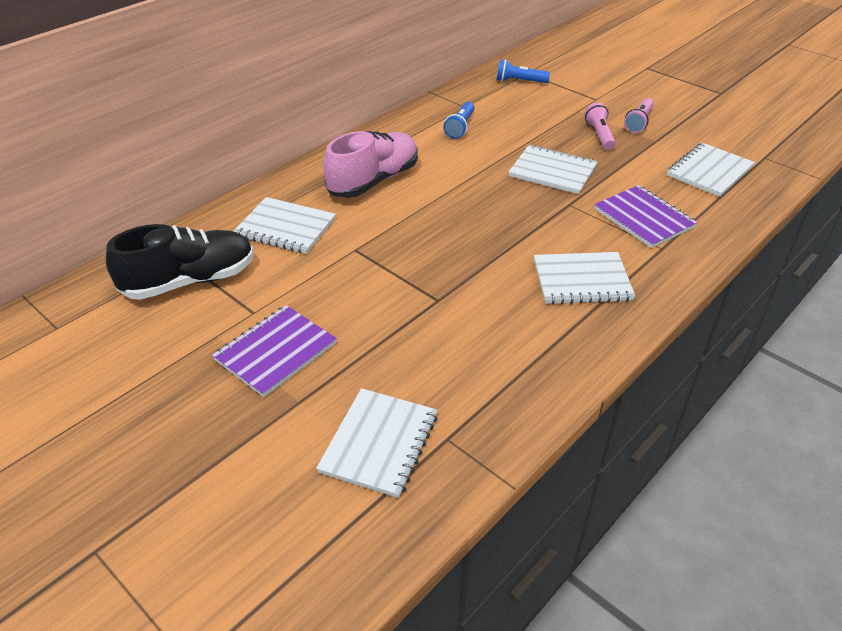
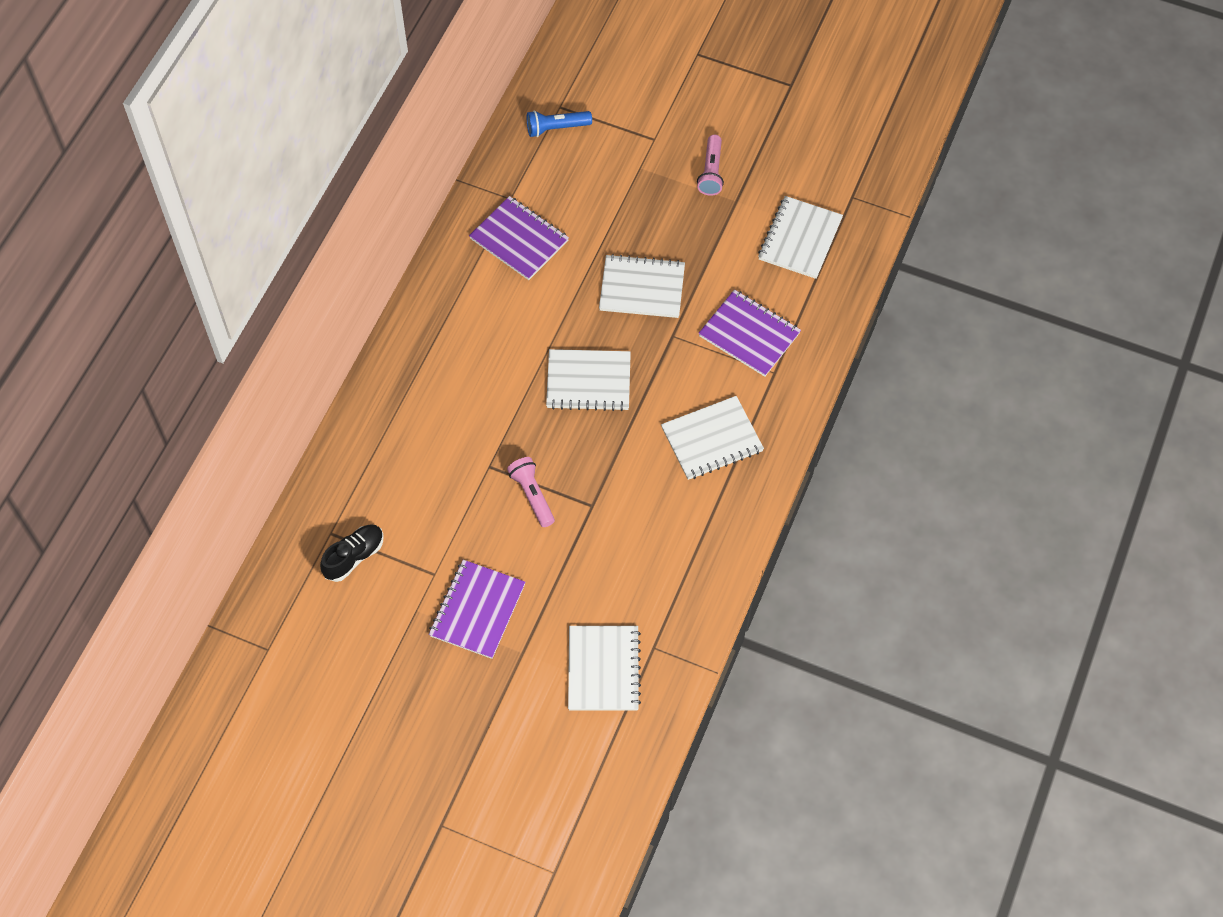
camera: 20 degrees left, 20 degrees up
black shoe [106,224,254,300] -> black shoe [320,525,384,582], size x0.56
white notebook [234,197,336,254] -> white notebook moved to [546,349,631,411]
pink shoe [323,131,418,198] -> none
blue flashlight [443,102,475,139] -> purple notebook [469,196,569,280]
pink flashlight [584,103,616,150] -> pink flashlight moved to [507,457,555,527]

